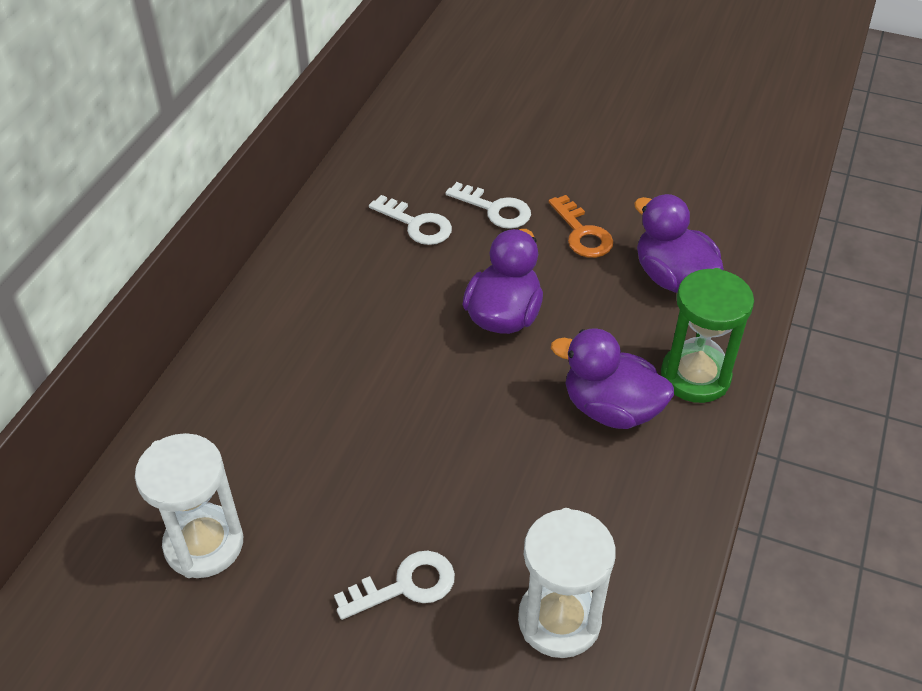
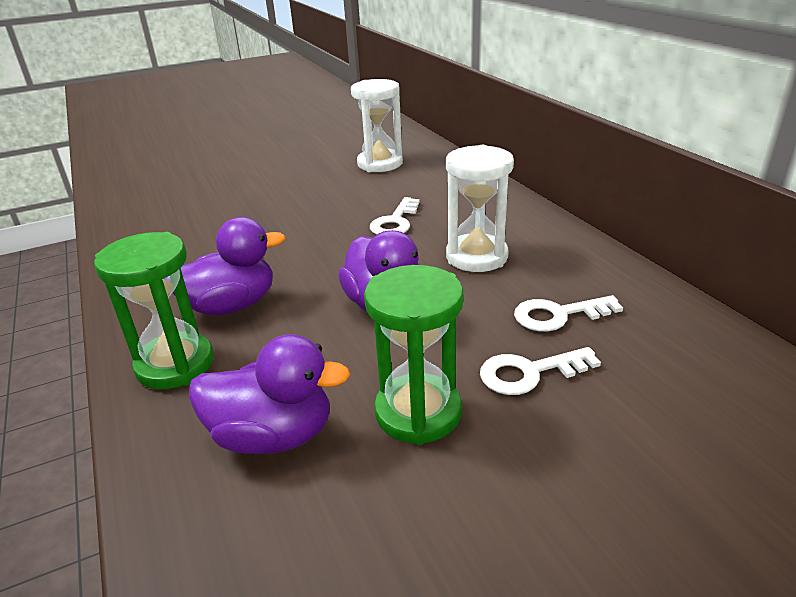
camera: 135 degrees right, 15 degrees down
white key [334,551,455,620] -> white key moved to [370,197,420,235]
white hourglass [518,508,616,658] -> white hourglass moved to [446,145,514,272]
orange key [549,195,613,258] -> green hourglass [364,265,463,445]

